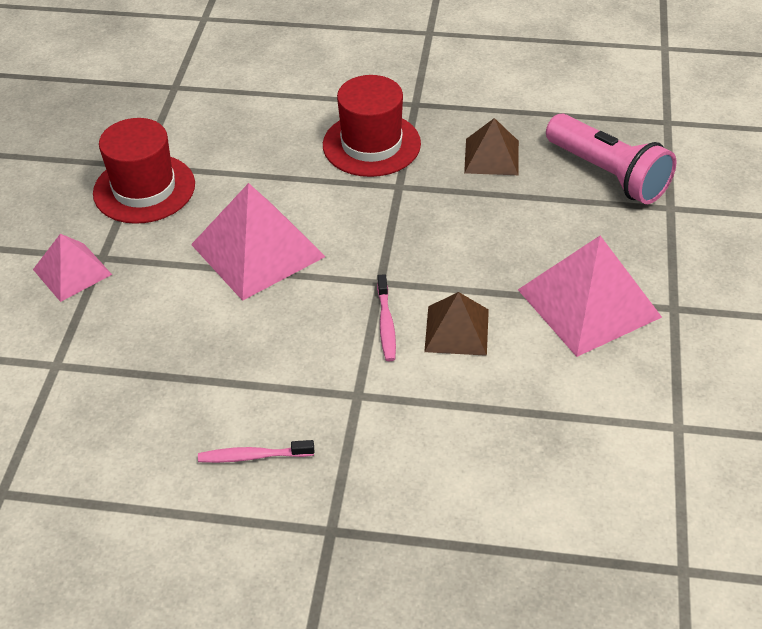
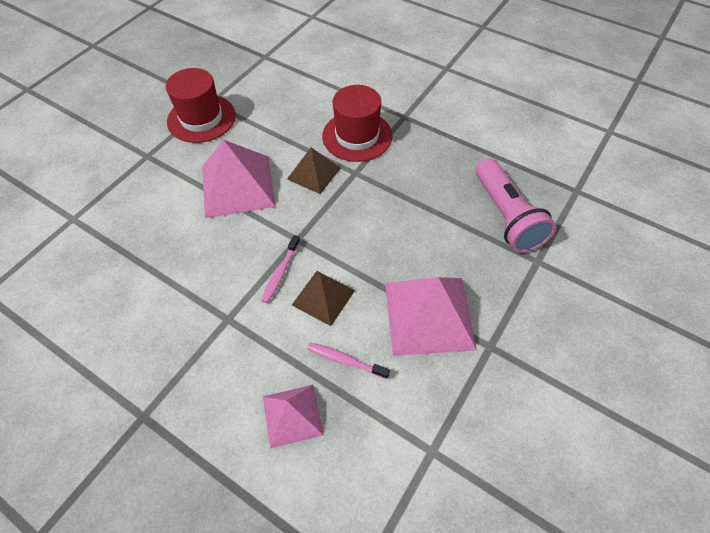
camera: 25 degrees right, 10 degrees up
pink pyramid [33,234,112,302] -> pink pyramid moved to [263,385,324,449]
pink toothbrush [198,440,314,463] -> pink toothbrush moved to [307,343,390,379]
brown pyramid [464,118,519,175] -> brown pyramid moved to [287,147,341,194]

